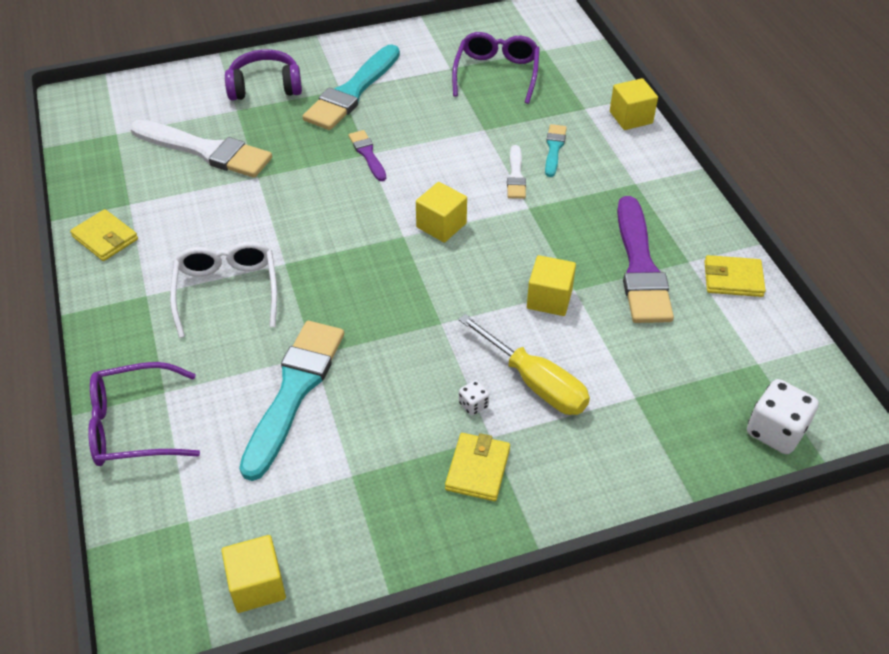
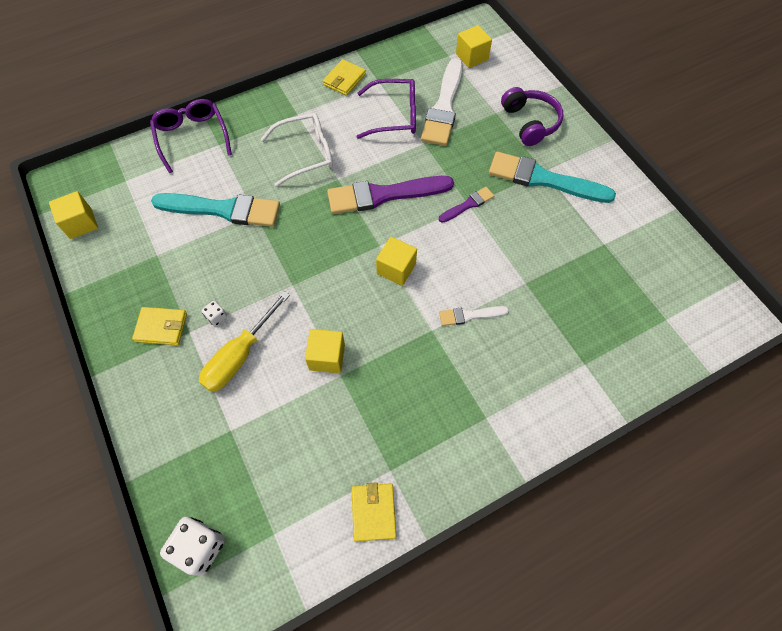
camera: 80 degrees right, 15 degrees up
purple glasses [452,32,540,104] -> purple glasses moved to [357,79,416,139]
turquoise brush [545,124,567,177] -> none
yellow cube [610,78,658,130] -> yellow cube moved to [456,25,492,68]
purple brush [617,196,674,323] -> purple brush moved to [327,176,454,214]

